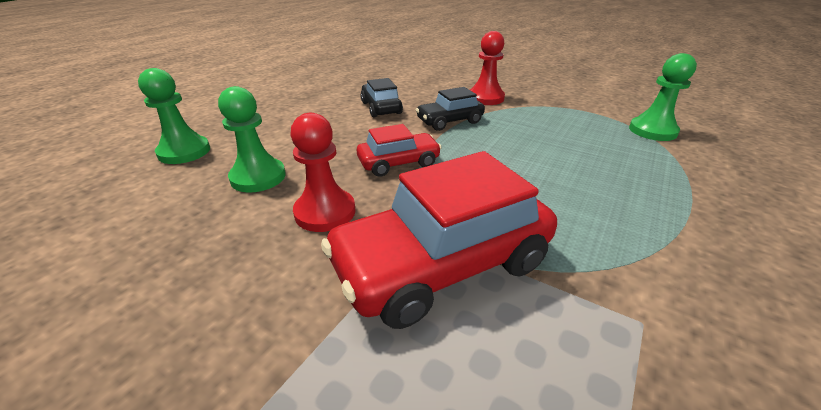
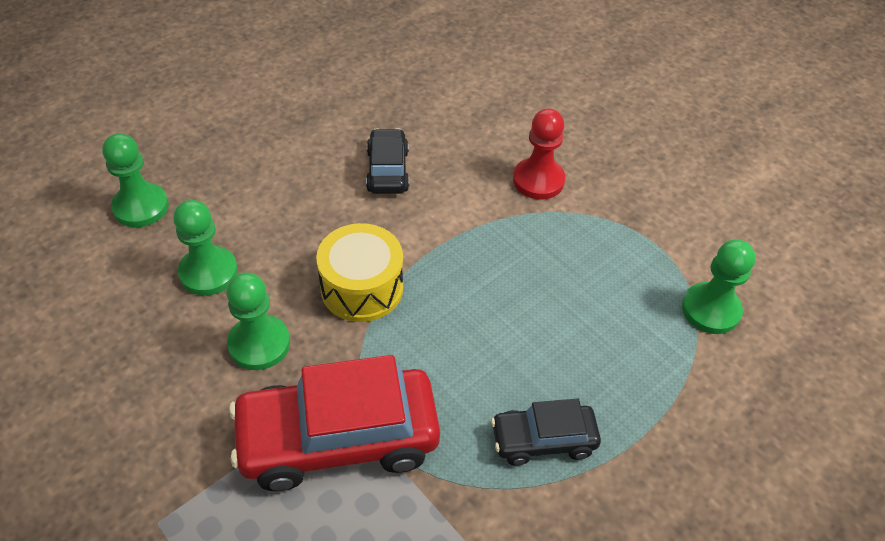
camera: 15 degrees right, 15 degrees up
red pawn [290,113,356,232] -> green pawn [226,273,290,370]
red car [357,124,442,177] -> yellow drum [316,223,403,322]
black car [416,87,485,131] -> black car moved to [491,398,601,465]

